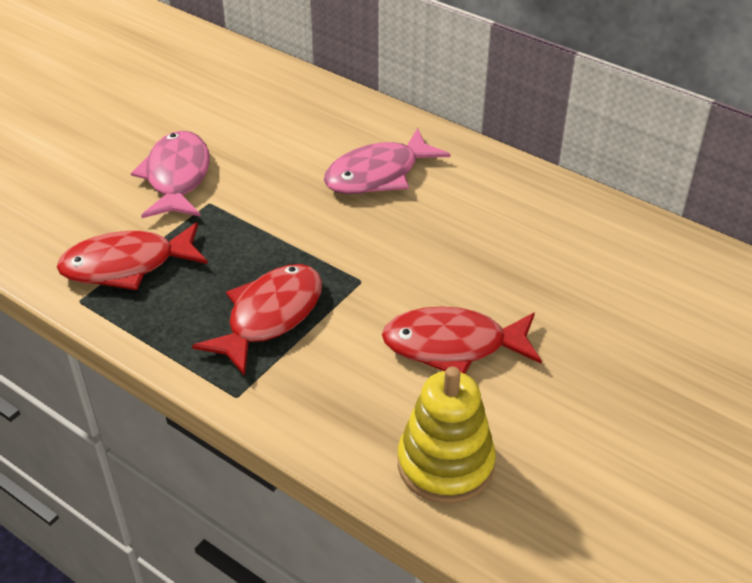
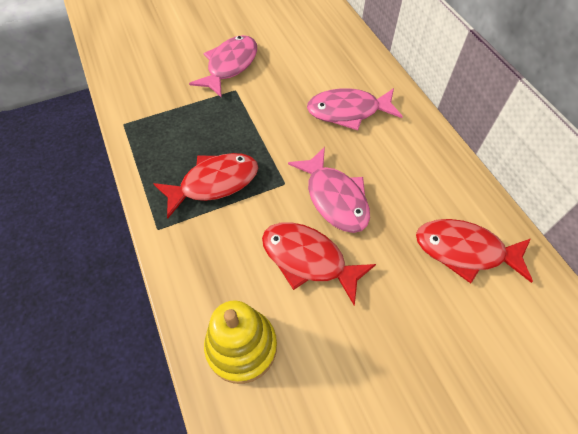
camera: 30 degrees right, 15 degrees up
red fish [57,222,208,290] -> red fish moved to [416,219,533,283]
none -> pink fish [288,147,370,233]

